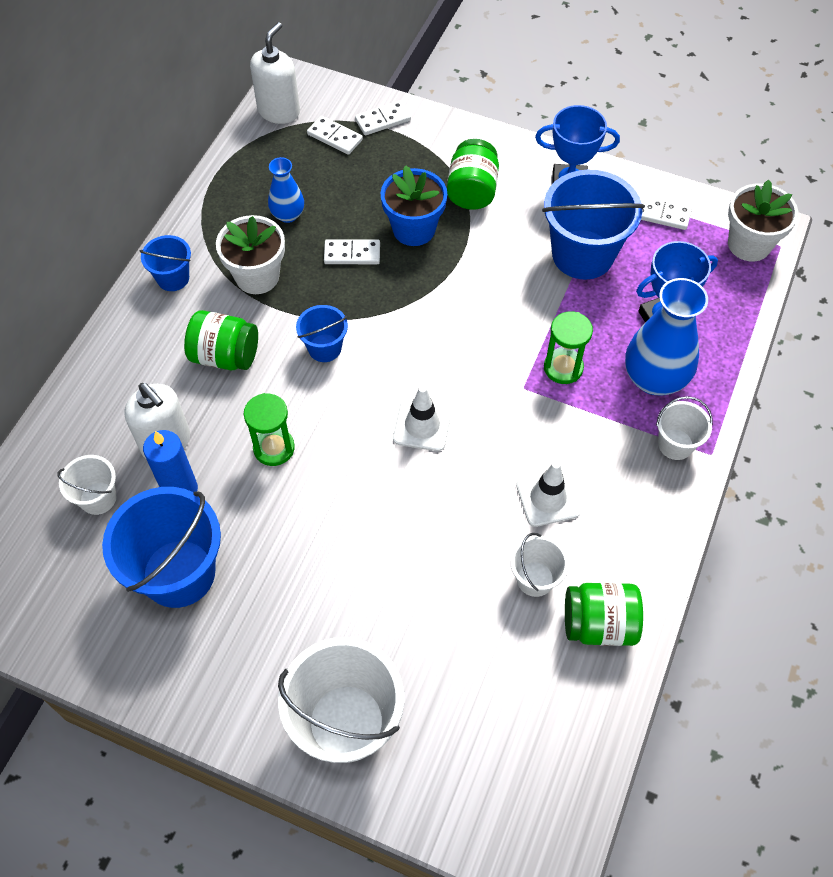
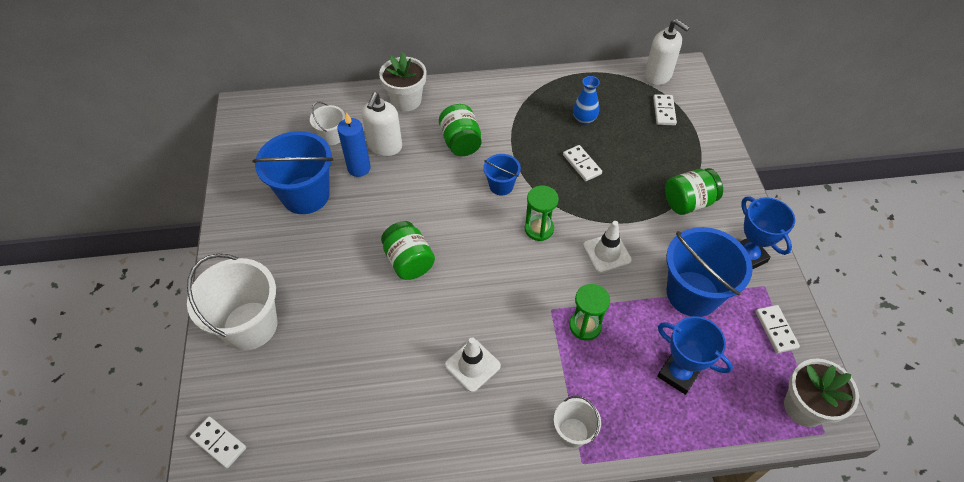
camera: 60 degrees right, 5 degrees down
blue bucket [139,235,191,291] -> none
white flower pot [216,215,285,294] -> white flower pot moved to [379,53,426,111]
green hourglass [244,393,295,466] -> green hourglass moved to [525,186,559,241]
white soap dispenser [250,22,300,124] -> white soap dispenser turned 45 degrees clockwise [644,19,690,85]
white domino [355,100,411,135] -> white domino moved to [190,416,246,468]
blue flower pot [381,165,447,246] -> none
white traffic cone [393,386,451,451] -> white traffic cone moved to [583,221,632,273]
white bucket [510,533,569,597] -> none
green jar [565,583,643,646] -> green jar moved to [381,221,435,280]
blue vase [625,278,708,396] -> none

